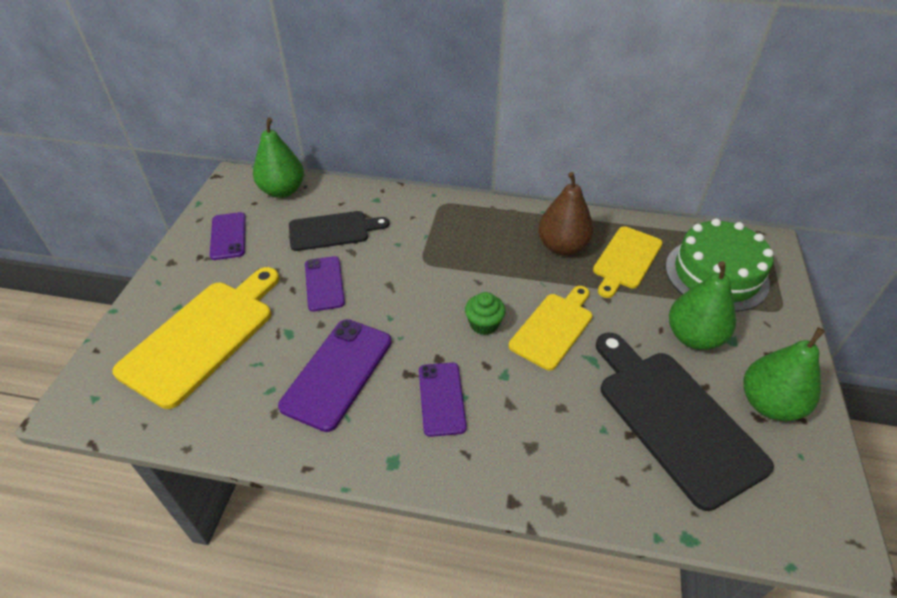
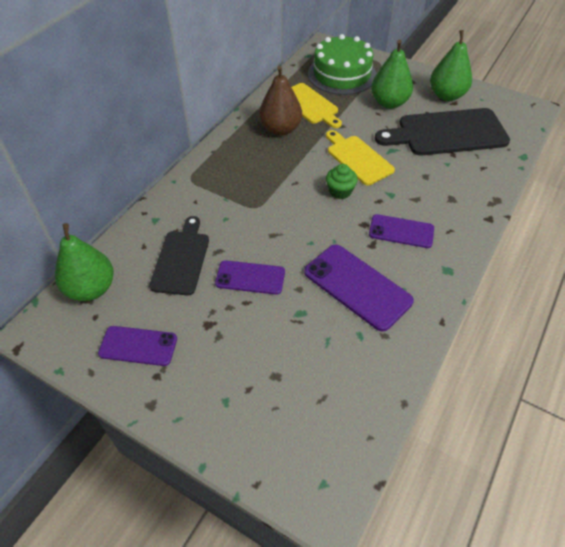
camera: 70 degrees left, 5 degrees up
yellow cutting board [112,267,279,409] -> none

